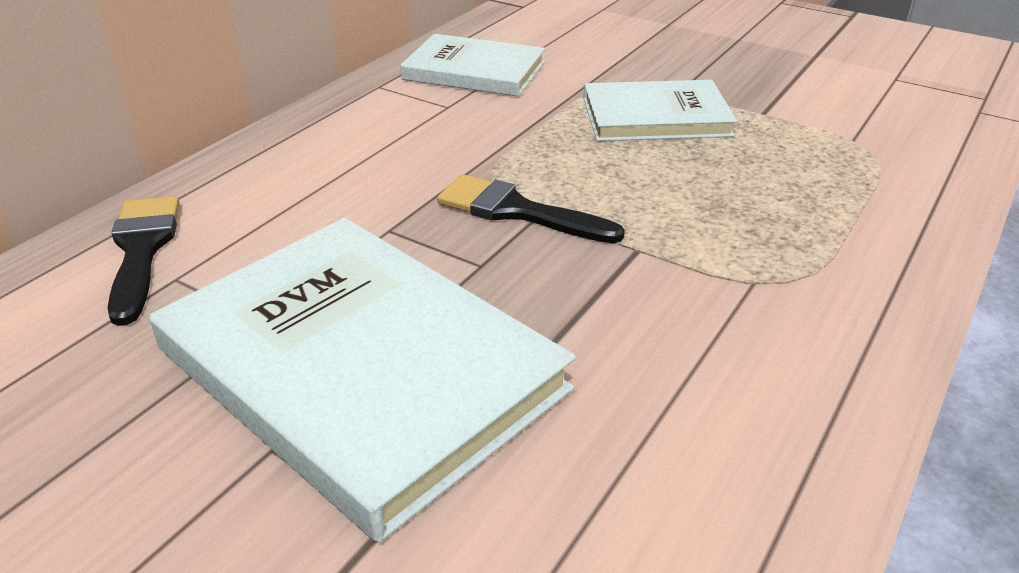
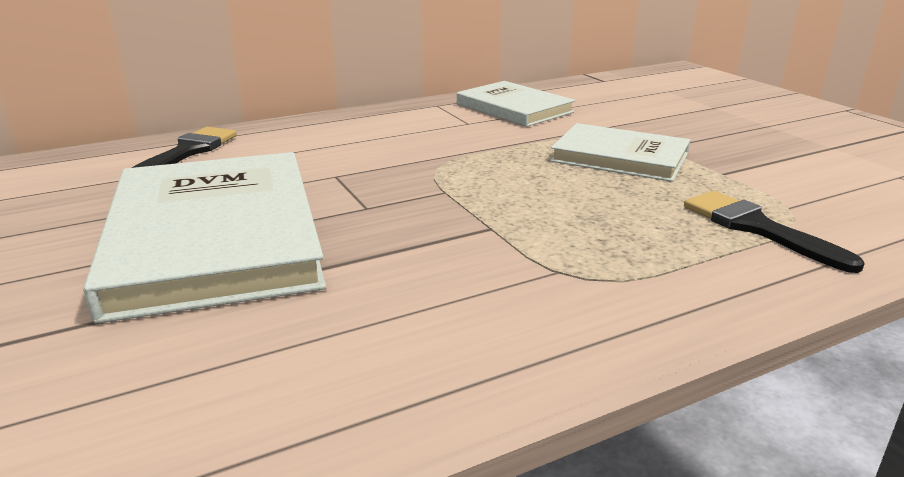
camera: 30 degrees right, 10 degrees down
black brush [437,174,625,243] -> black brush moved to [684,191,865,273]

